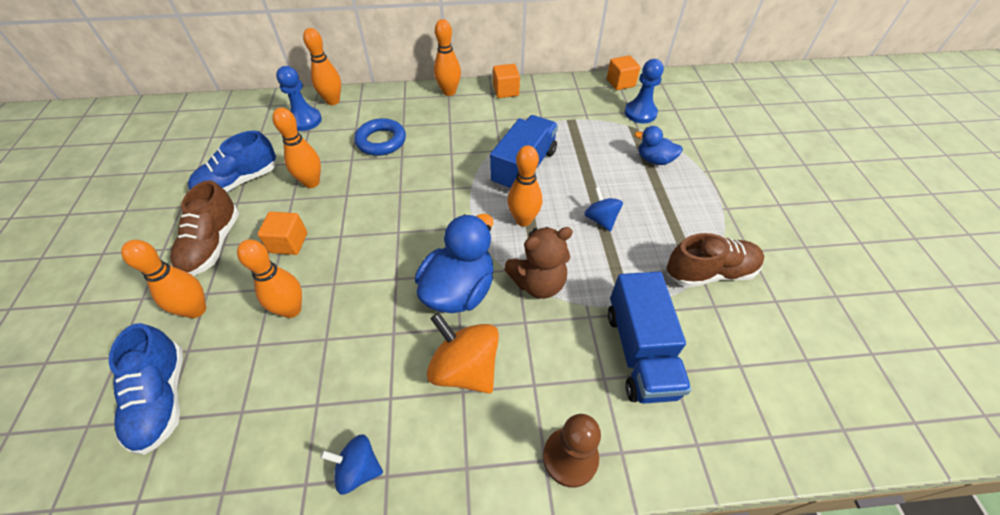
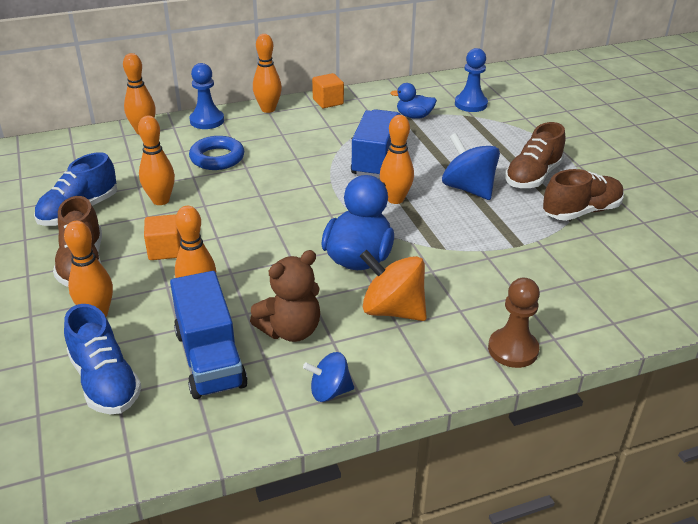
camera: 15 degrees left, 15 degrees down
blue pawn [276,66,322,131] -> blue pawn moved to [190,63,224,129]
brown teddy bear [504,227,573,299] -> brown teddy bear moved to [250,250,320,342]
blue spinning top [584,187,623,232] -> blue spinning top [442,133,500,200], size x1.66
orange cube [607,55,641,90] -> none
blue truck [608,272,692,404] -> blue truck moved to [170,271,248,399]
blue duck [635,126,683,165] -> blue duck moved to [391,83,437,119]
none -> brown shoe [505,122,565,188]

